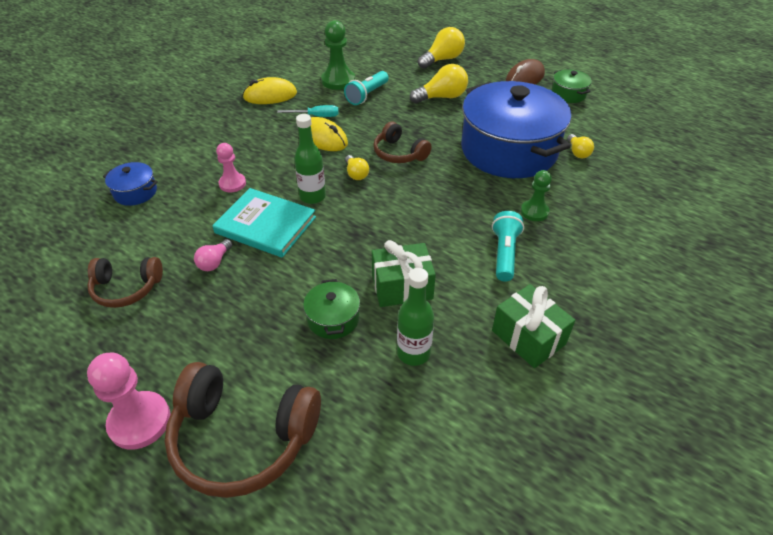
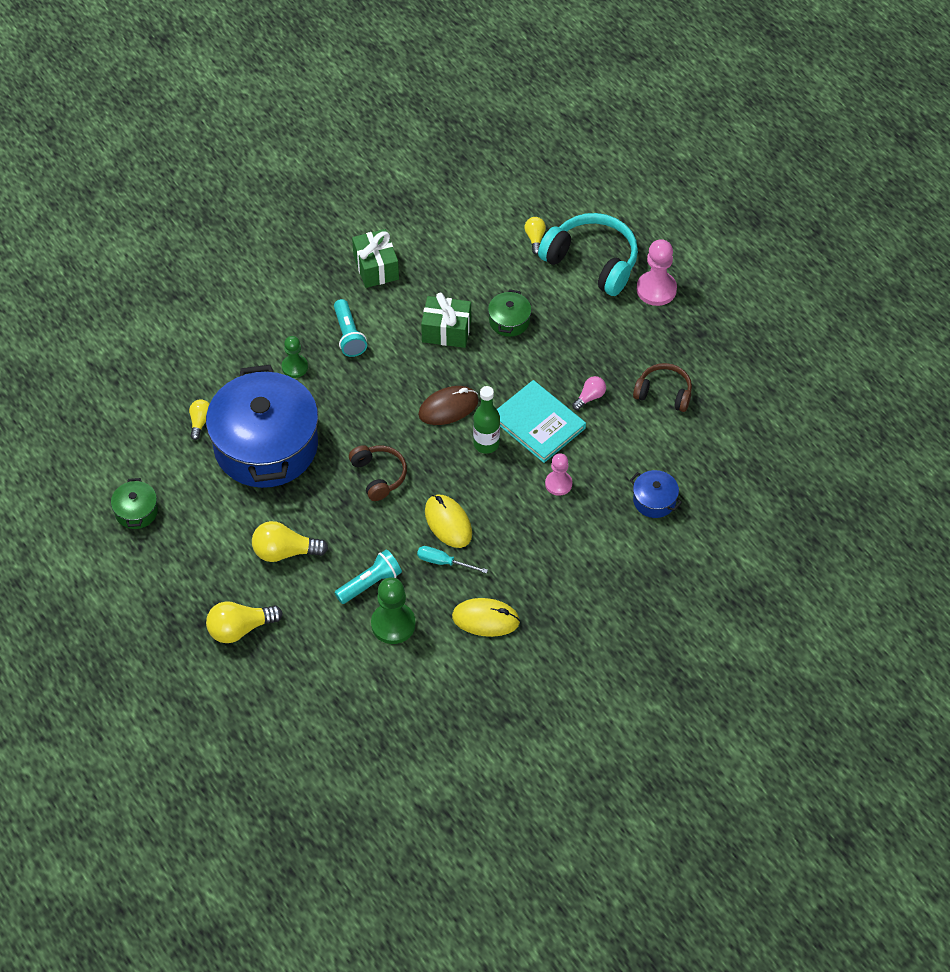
camera: 160 degrees left, 10 degrees up
brown headphones [164,362,321,498] -> turquoise headphones [538,213,638,296]
yellow light bulb [345,155,369,180] -> yellow light bulb moved to [525,217,546,255]
green bottle [397,268,434,366] -> none
turquoise flashlight [492,211,524,282] -> turquoise flashlight turned 45 degrees counterclockwise [334,299,367,357]
brown mouse [506,59,545,85] -> brown mouse moved to [418,386,479,425]

